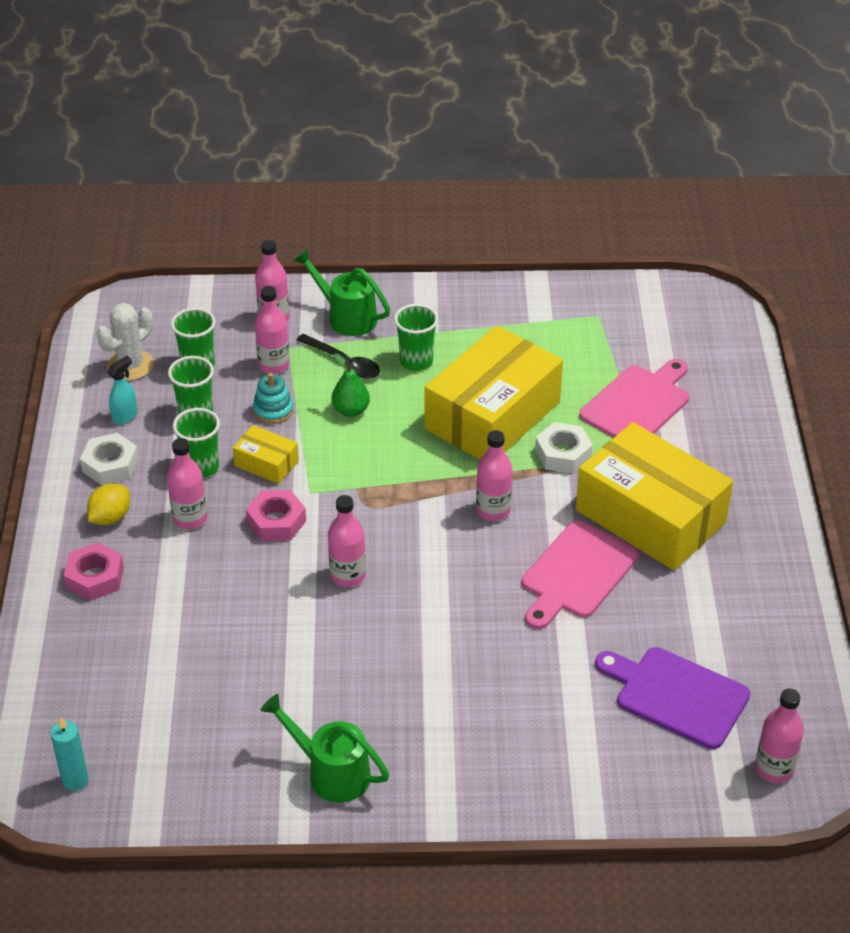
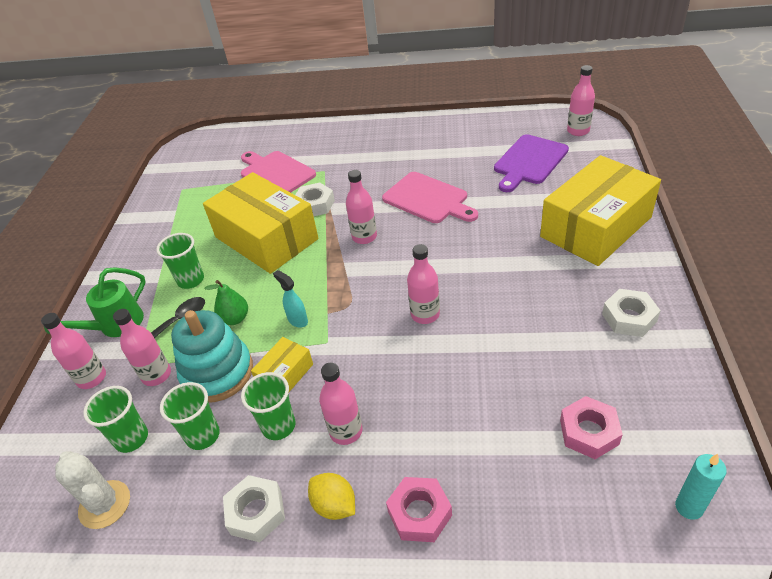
camera: 80 degrees left, 0 degrees up
turquoise spray bottle [107,356,137,425] -> turquoise spray bottle moved to [273,270,308,328]
pink nut [246,490,306,541] -> pink nut moved to [560,396,623,459]
turquoise stacking toy [253,373,293,424] -> turquoise stacking toy [171,310,253,402], size x1.93
green watering can [260,694,389,803] -> white nut [602,289,661,337]
yellow box [576,422,733,571] -> yellow box moved to [540,155,661,266]

